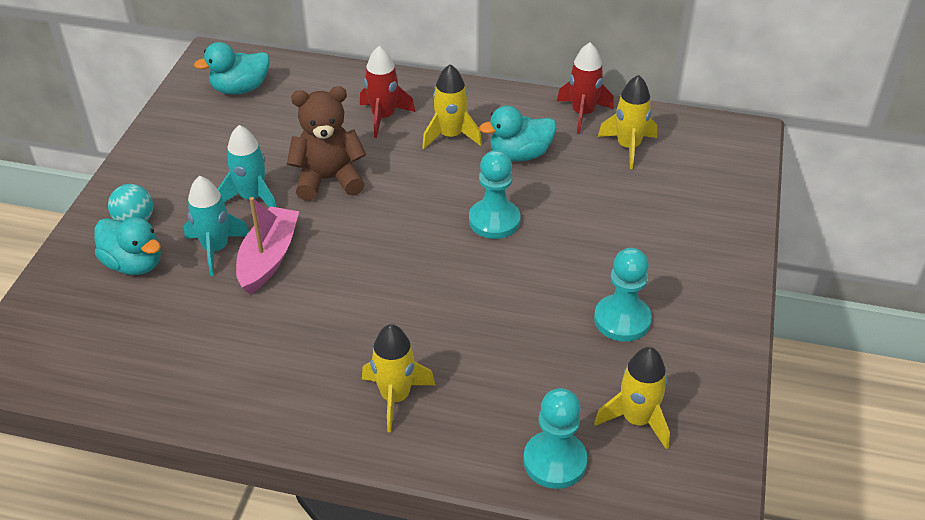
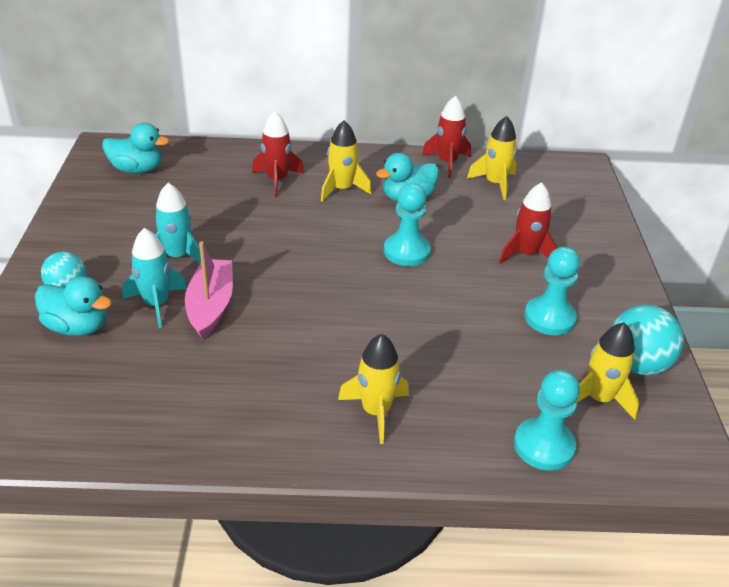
camera: 15 degrees left, 5 degrees down
turquoise duck [194,42,270,94] -> turquoise duck turned 135 degrees counterclockwise [102,123,169,174]
brown teddy bear [287,86,366,201] -> none
none -> red rocket [499,182,557,264]
none -> turquoise ball [613,305,684,375]

